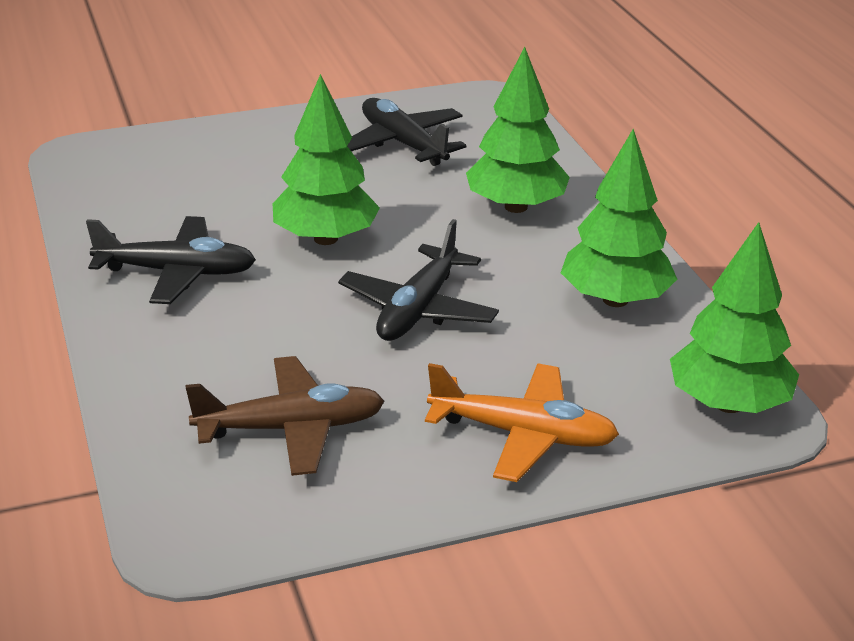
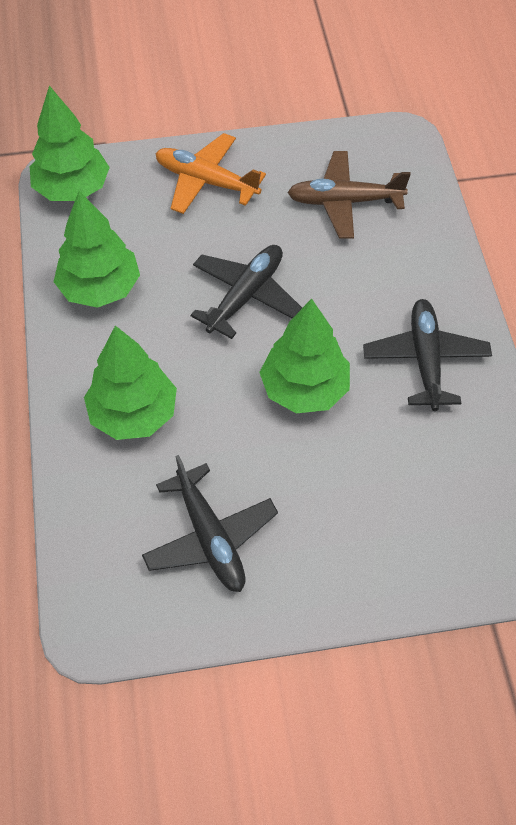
camera: 170 degrees left, 25 degrees up
black plane [86,216,256,304] -> black plane turned 75 degrees clockwise [363,299,492,411]

